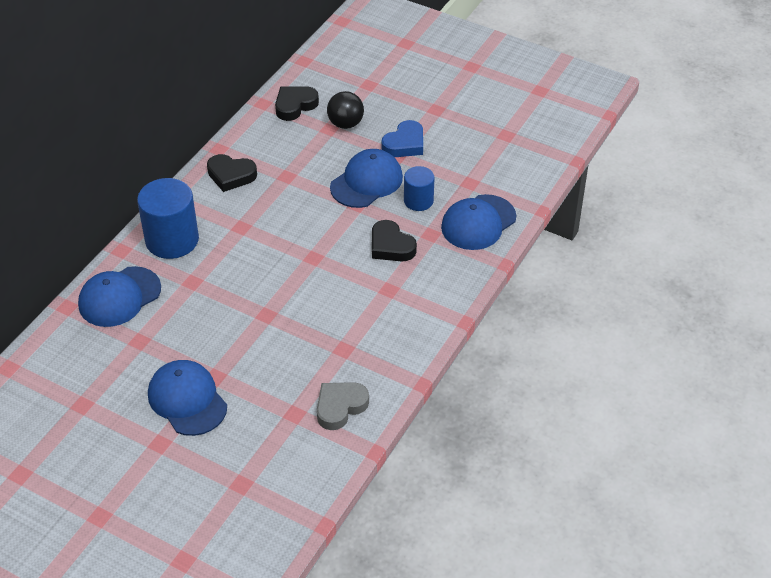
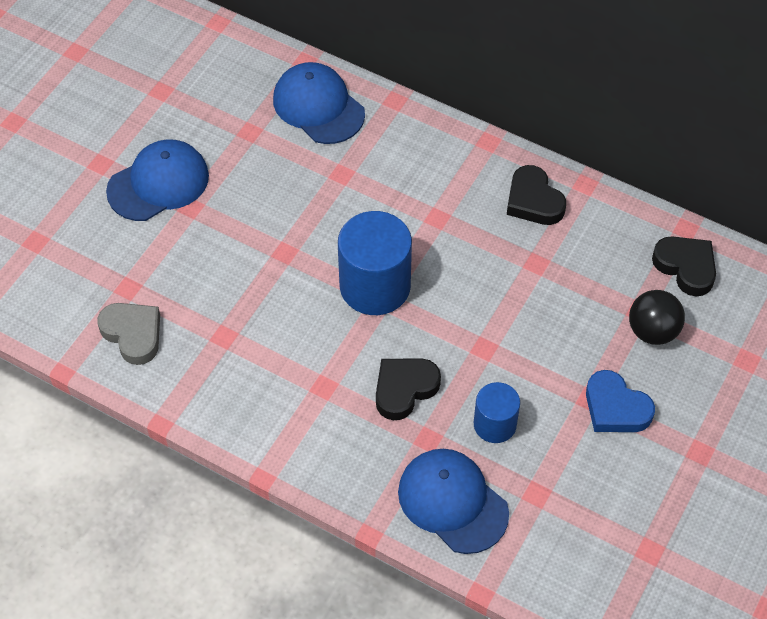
camera: 90 degrees right, 10 degrees up
blue cylinder [137,178,199,259] -> blue cylinder moved to [338,211,412,315]
black heart [207,154,257,192] -> black heart turned 45 degrees counterclockwise [507,165,566,225]
blue cap [330,149,403,208] -> none

